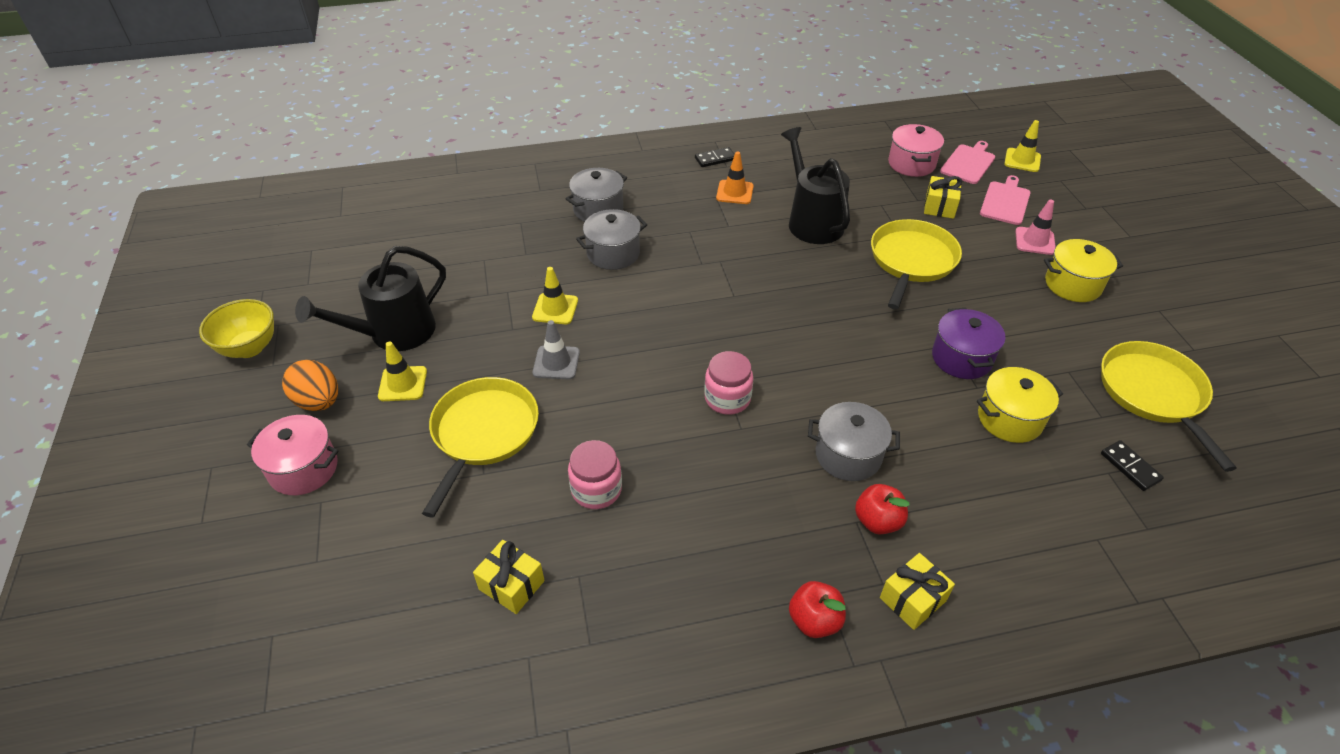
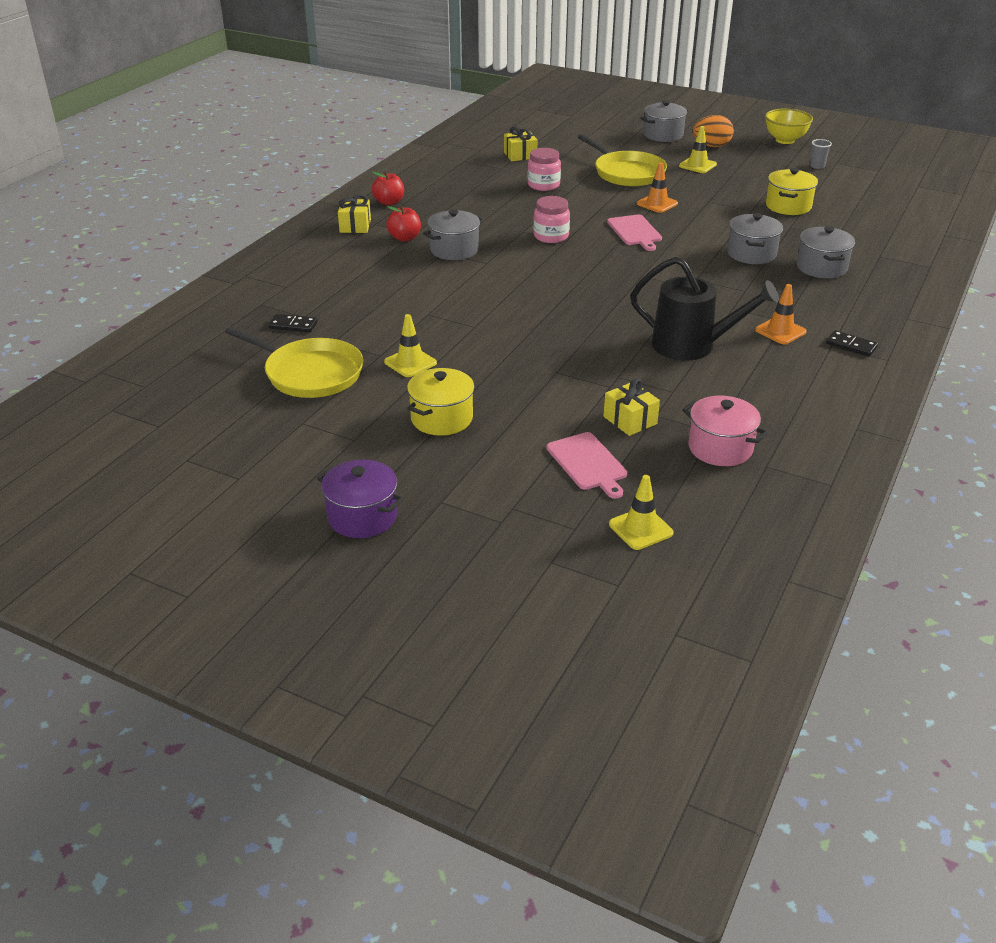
camera: 130 degrees right, 10 degrees down
pink pot [247,415,339,495] -> grey pot [640,100,690,142]
black watering can [295,246,446,351] -> none
yellow traffic cone [532,267,578,324] -> yellow traffic cone moved to [384,314,437,377]
grey traffic cone [533,320,580,379] -> orange traffic cone [637,162,678,213]
black domino [695,147,735,167] -> black domino turned 75 degrees counterclockwise [826,330,878,357]
yellow pan [871,219,962,309] -> none
purple pot [932,308,1005,379] -> purple pot moved to [317,460,404,538]
pink cutting board [940,141,995,184] -> pink cutting board moved to [607,215,662,251]
yellow pot [977,367,1063,443] -> yellow pot moved to [766,168,818,215]
pink traffic cone [1015,200,1056,255] -> none
none -> grey cup [810,139,832,169]

